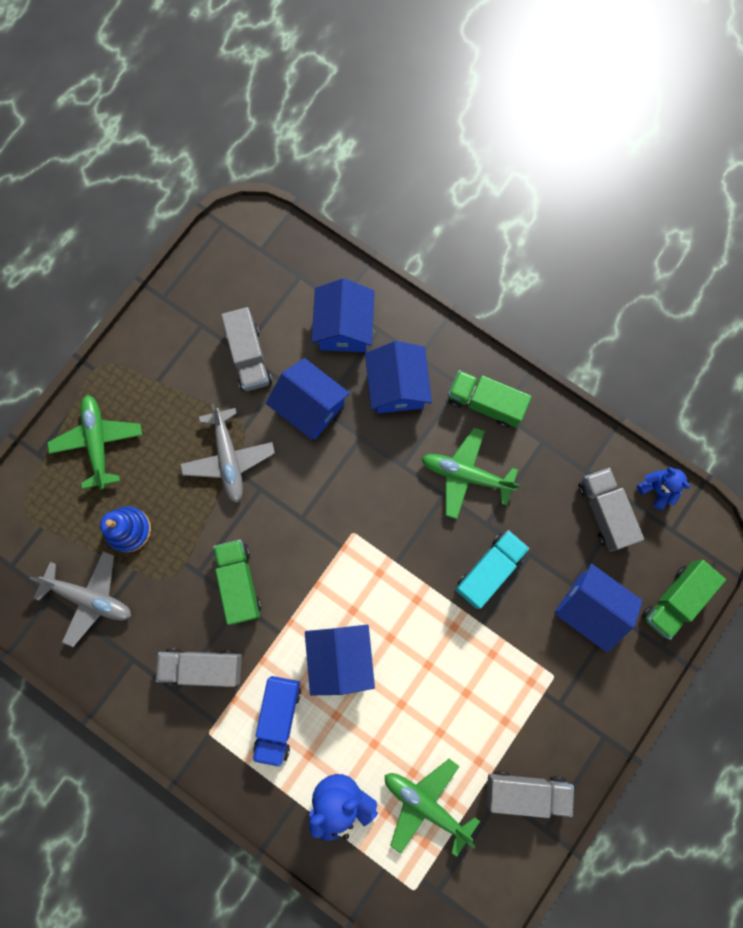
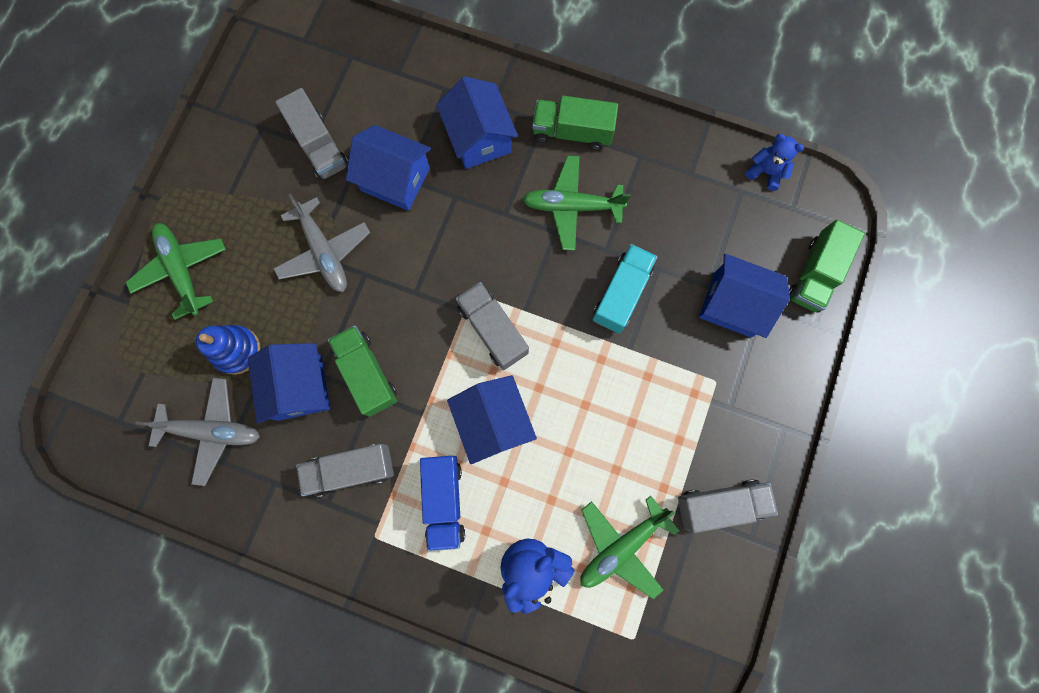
camera: 15 degrees left, 0 degrees up
blue house [312,278,375,352] -> blue house moved to [248,343,330,424]
green plane [385,759,480,857] -> green plane turned 60 degrees counterclockwise [580,496,680,599]
grey truck [578,468,644,552] -> grey truck moved to [456,282,529,370]

